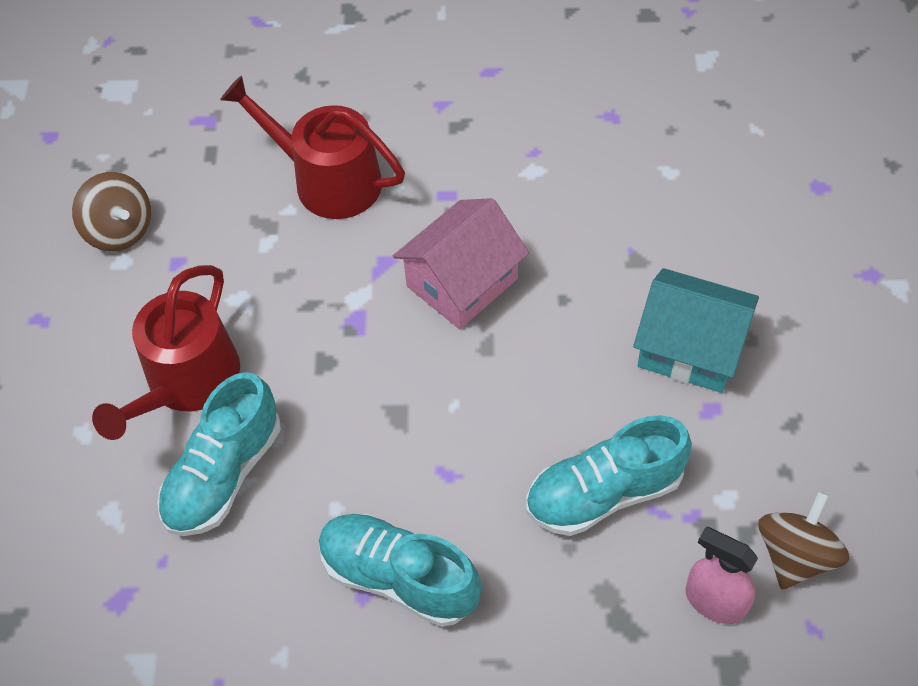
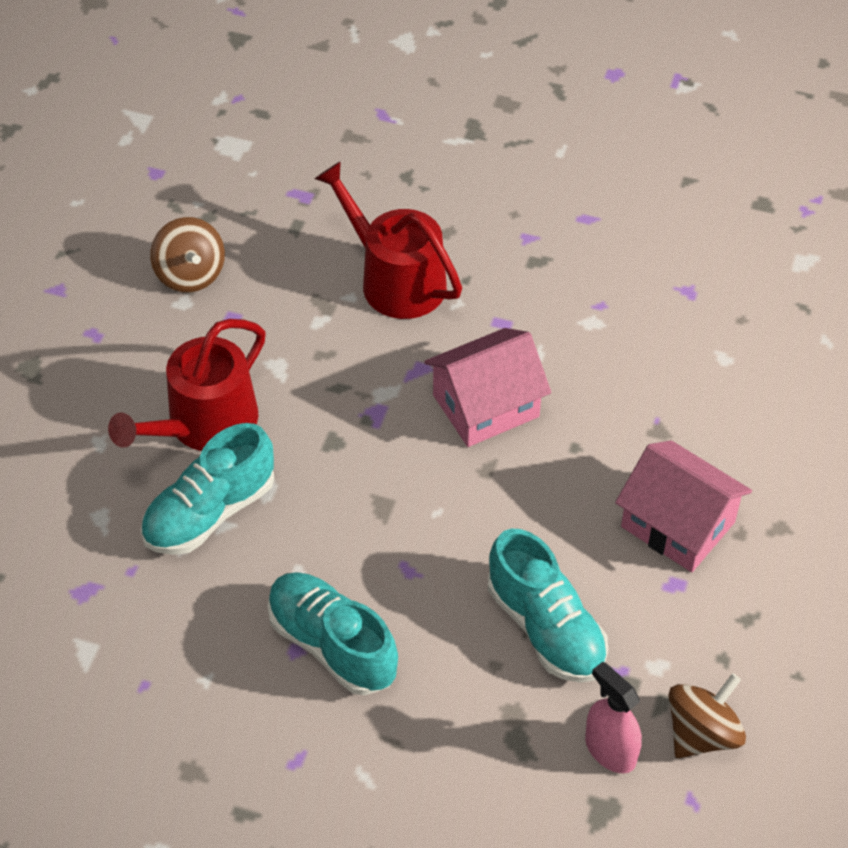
camera: 15 degrees right, 5 degrees down
turquoise shoe [526,415,692,536] -> turquoise shoe turned 120 degrees counterclockwise [488,529,608,683]
turquoise house [633,268,759,393] -> pink house [615,440,752,572]

